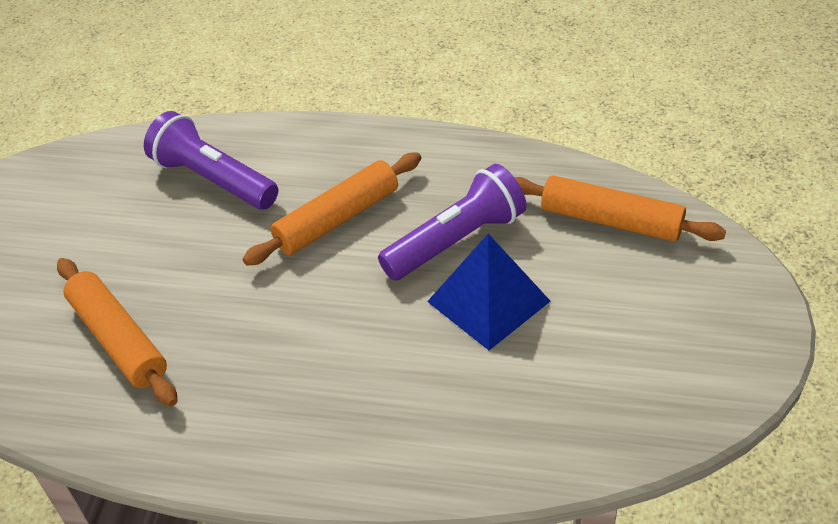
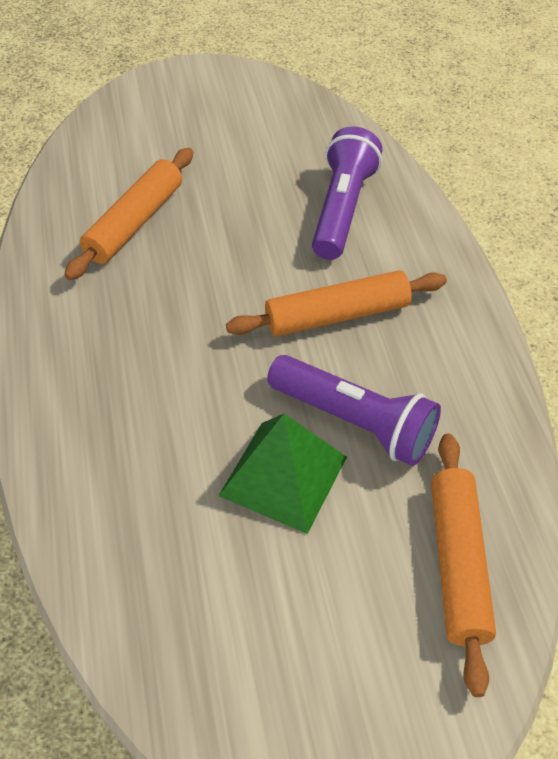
camera: 65 degrees right, 5 degrees up
orange rolling pin [243,152,421,266] -> orange rolling pin turned 45 degrees counterclockwise [226,270,447,337]
blue pyramid [427,234,550,350] -> green pyramid [219,414,347,534]

